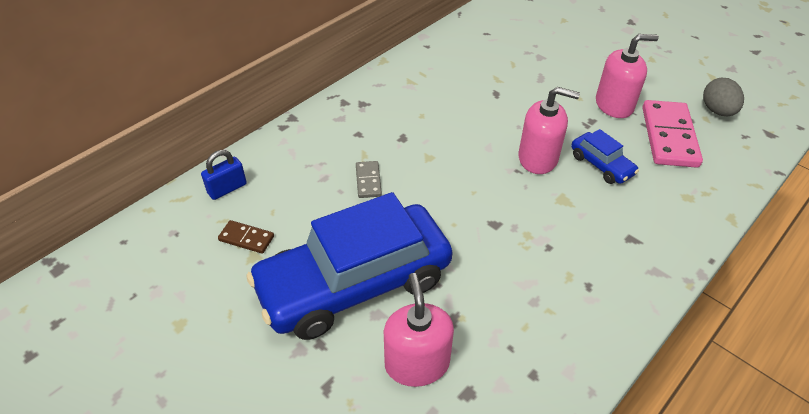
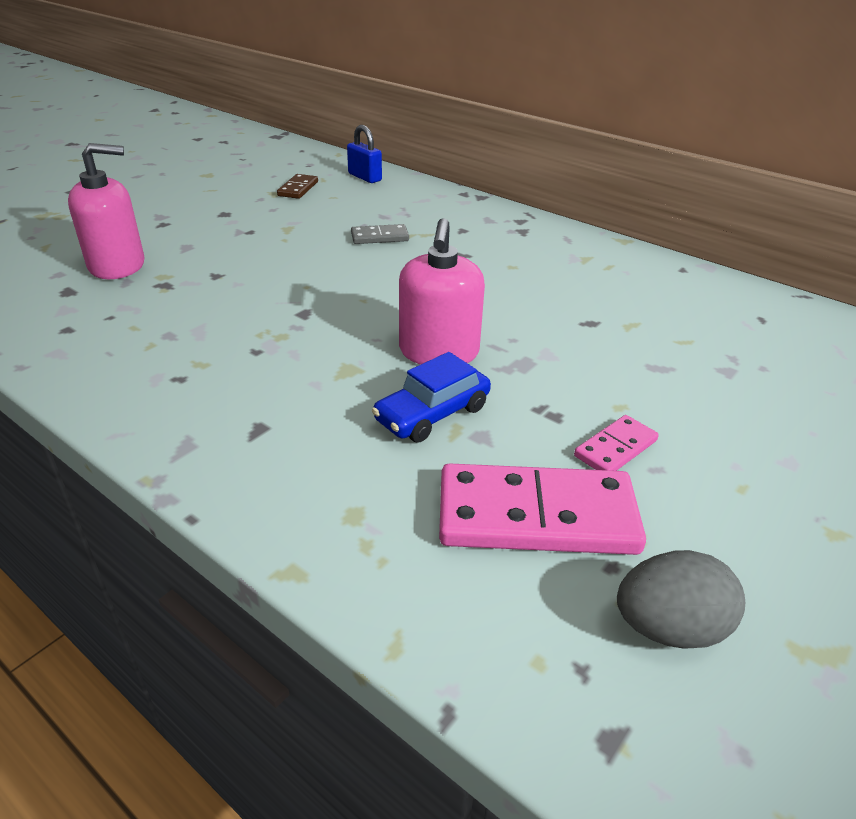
camera: 85 degrees right, 10 degrees down
blue car [247,192,453,340] -> none
pink soap dispenser [596,34,659,118] -> pink domino [574,415,659,471]

